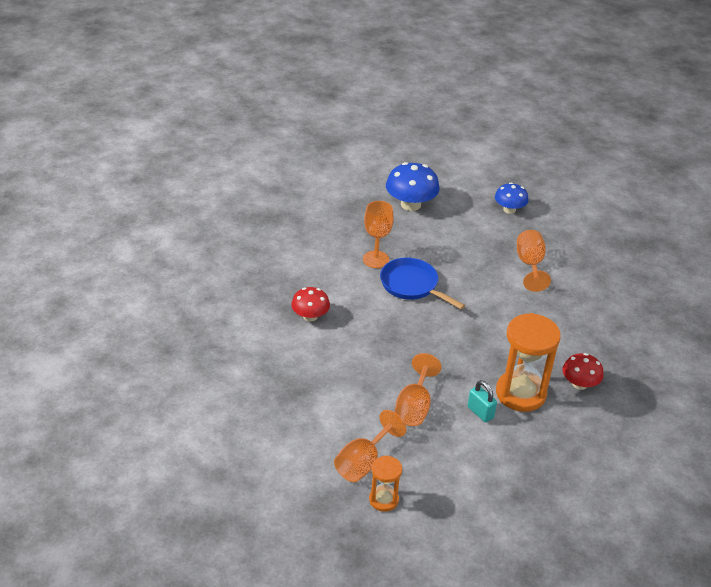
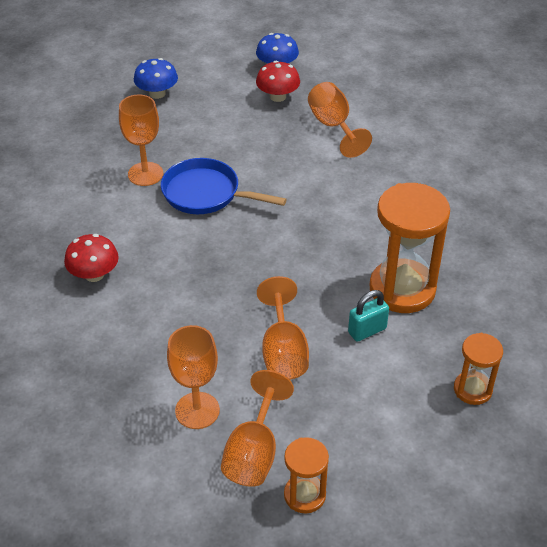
camera: 20 degrees left, 5 degrees up
blue mushroom [386,162,440,211] -> blue mushroom [134,58,178,99], size x0.63
turquoise padlock [467,380,497,422] -> turquoise padlock turned 60 degrees counterclockwise [348,290,389,342]
red mushroom [562,353,603,390] -> red mushroom moved to [256,61,300,102]
none -> orange goblet [167,325,220,429]
none -> orange hourglass [454,333,503,405]

